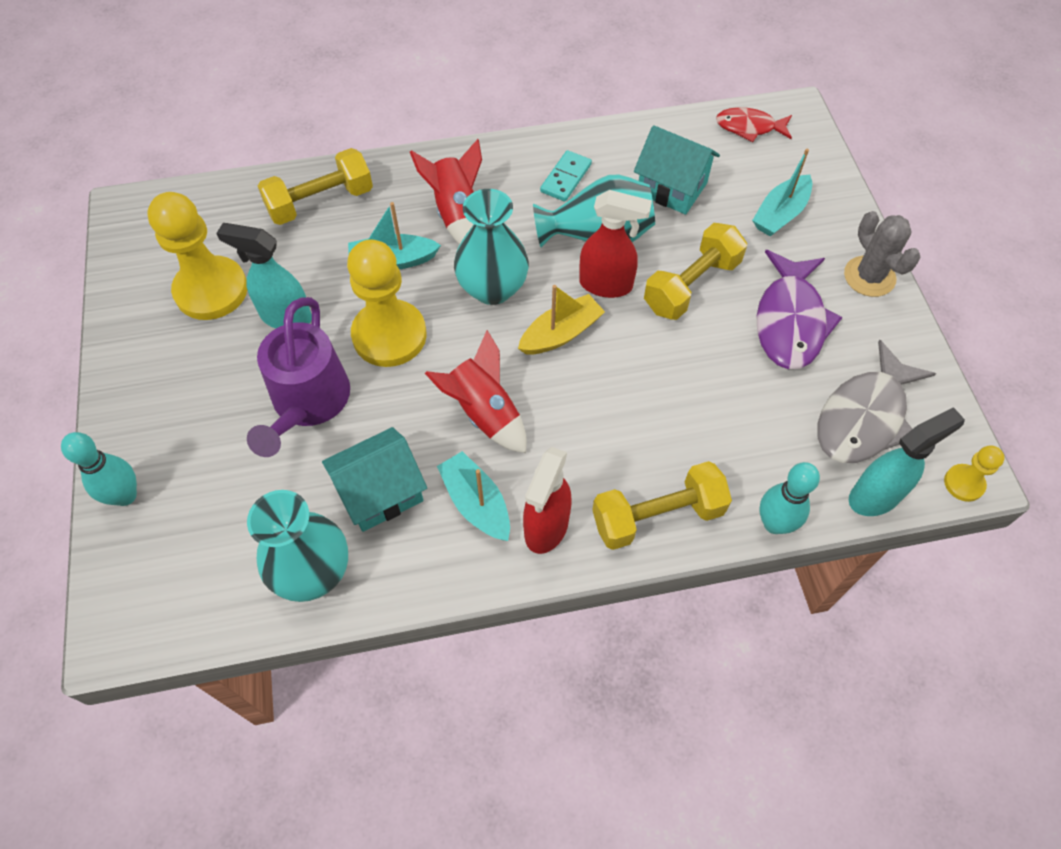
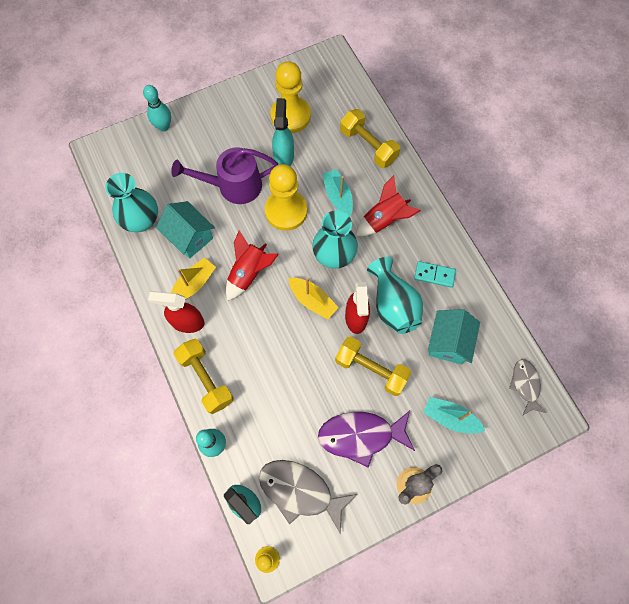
camera: 75 degrees right, 10 degrees up
turquoise boat [437,451,510,541] -> yellow boat [171,257,216,299]
red fish [716,107,792,142] -> grey fish [509,359,546,416]

